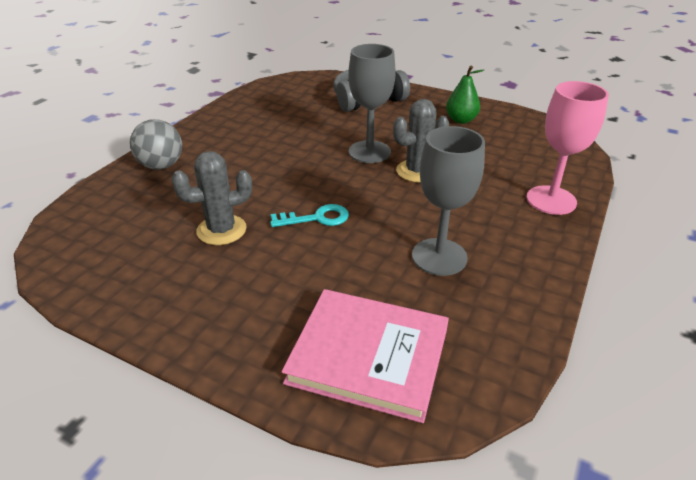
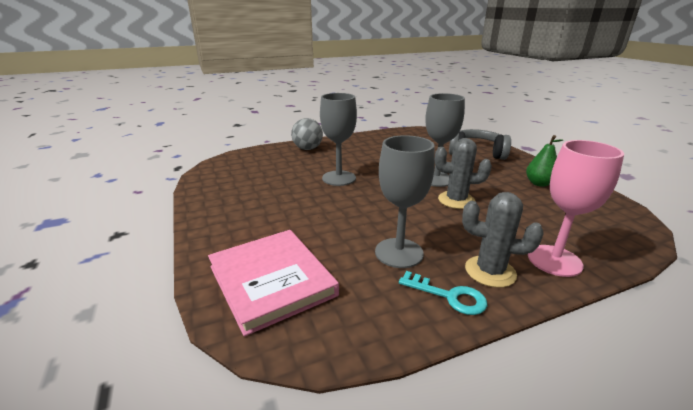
camera: 40 degrees right, 10 degrees down
grey cactus [172,151,252,245] -> grey cactus moved to [462,192,544,288]
turquoise key [270,204,349,227] -> turquoise key moved to [399,271,487,315]
none -> grey goblet [320,93,357,186]

